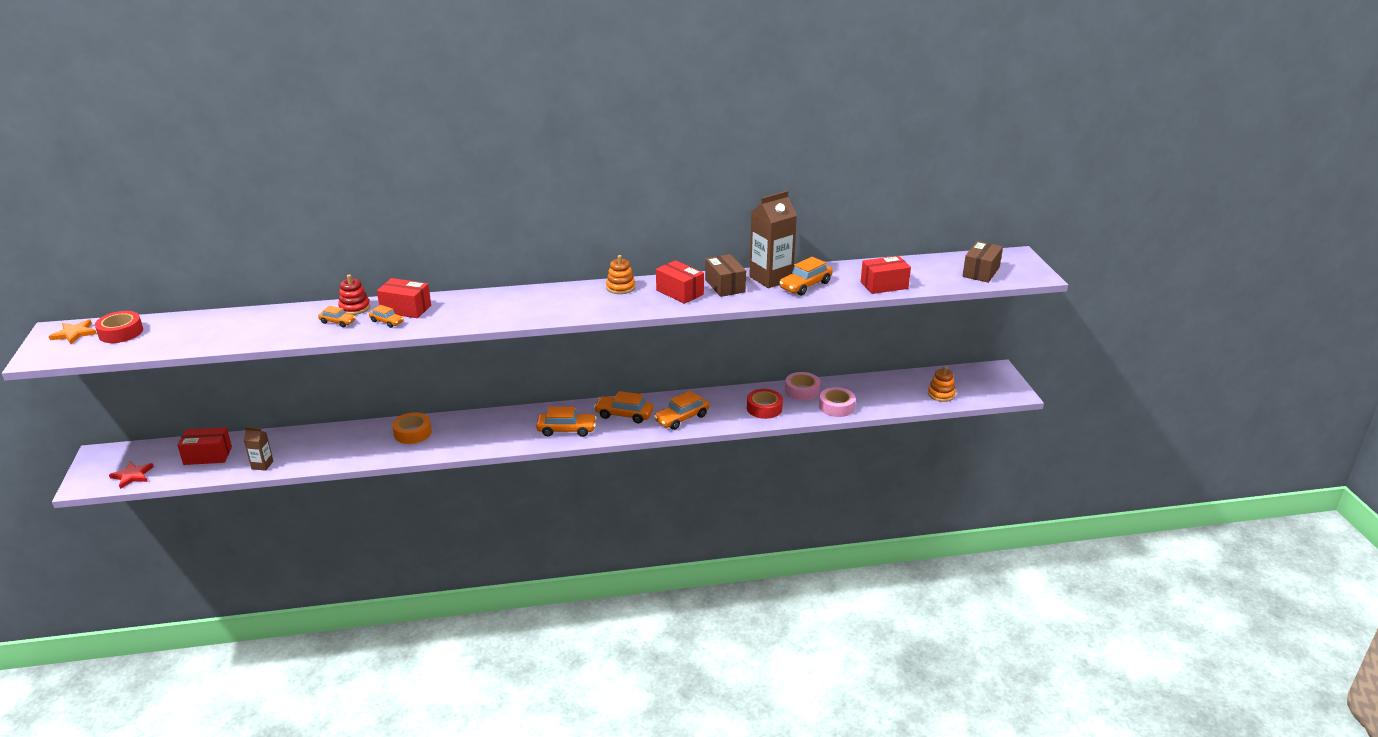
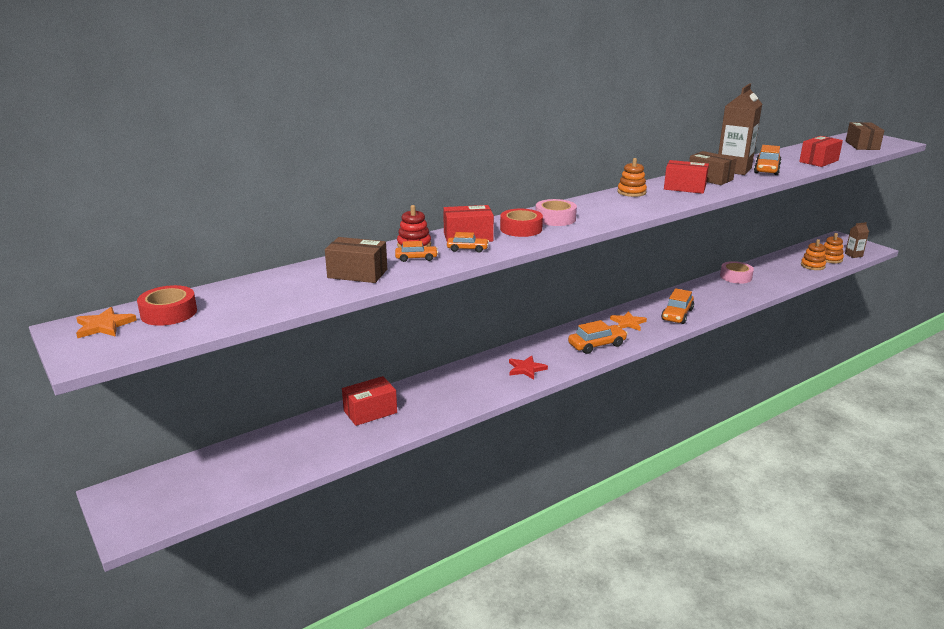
camera: 25 degrees left, 5 degrees down
red star [109,461,154,489] -> red star moved to [509,356,548,380]
red box [177,427,232,465] -> red box moved to [342,376,397,426]
brown carton [244,427,273,471] -> brown carton moved to [845,222,869,258]
orange tape [392,412,432,444] -> none
orange car [594,391,654,423] -> orange star [610,311,647,331]
red tape [747,389,783,419] -> red tape moved to [500,209,543,237]
pink tape [819,387,856,417] -> pink tape moved to [536,199,577,226]
none -> brown box [325,237,387,283]
none -> orange stacking toy [801,239,826,270]

